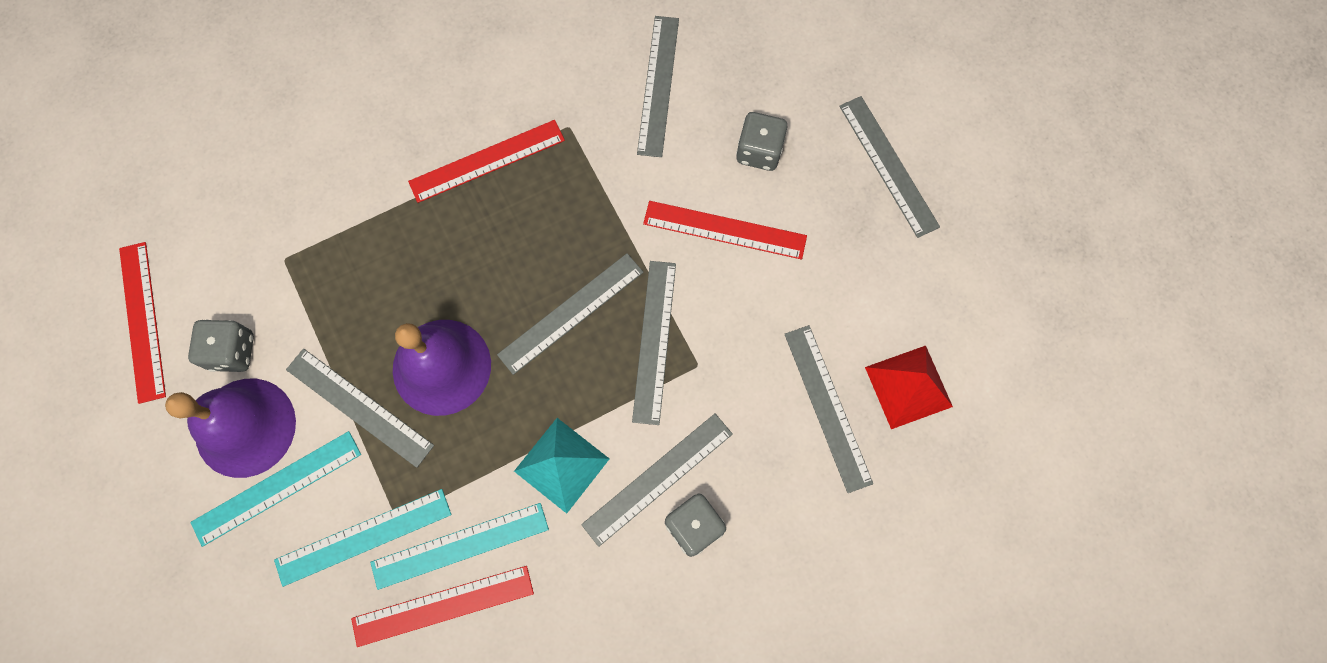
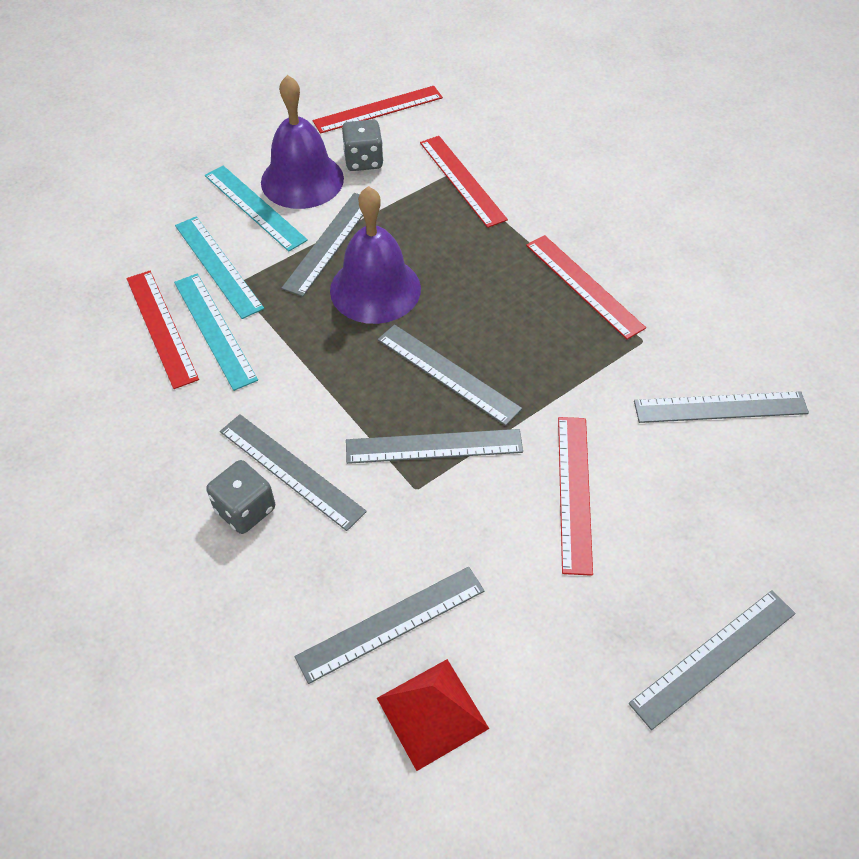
camera: 80 degrees right, 20 degrees down
turquoise pyramid [514,418,609,514] -> none
grey dice [736,112,787,171] -> none
none -> red ruler [420,136,508,228]

